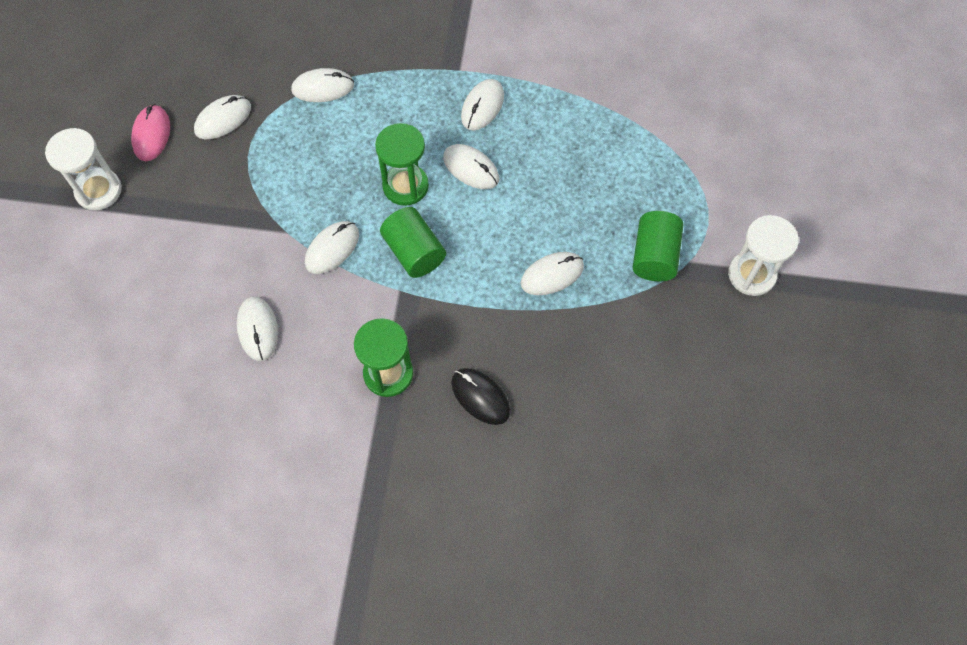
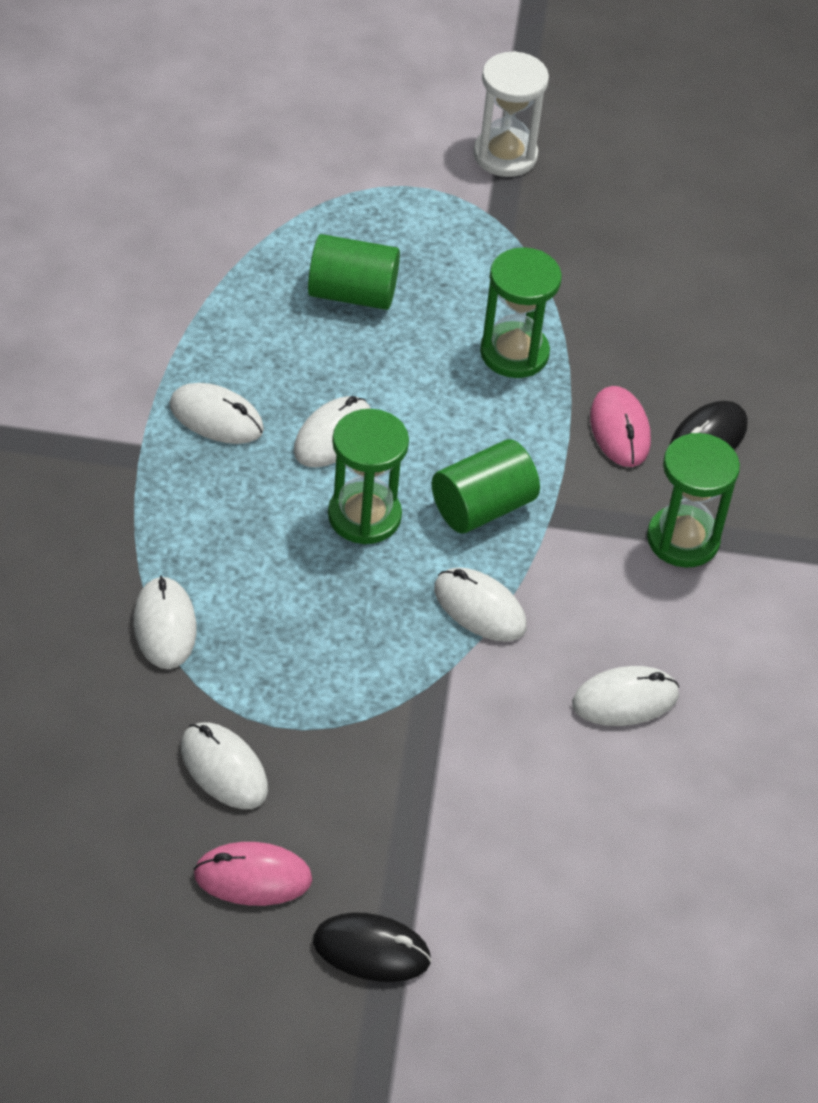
camera: 95 degrees left, 15 degrees down
white hourglass [45,128,122,210] -> black mouse [313,912,431,982]
white mouse [520,252,584,295] -> green hourglass [480,247,562,378]
green cylinder [633,211,683,281] -> green cylinder moved to [308,234,400,310]
none -> pink mouse [590,386,651,467]

